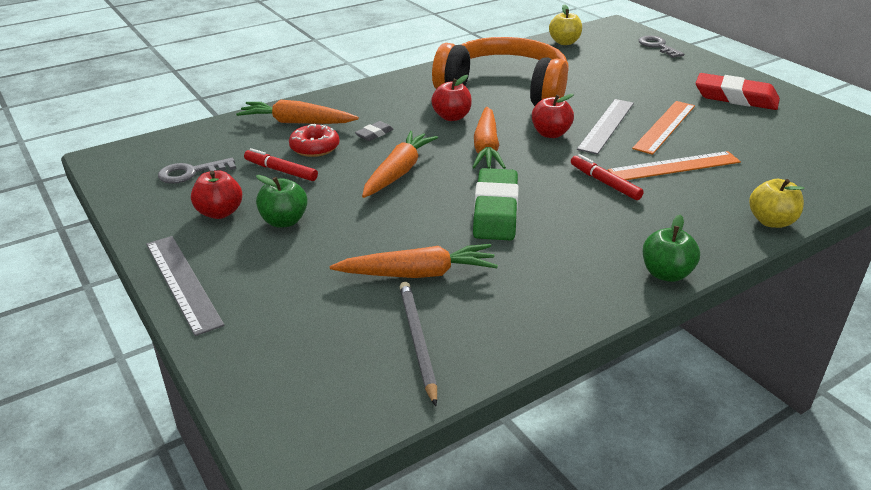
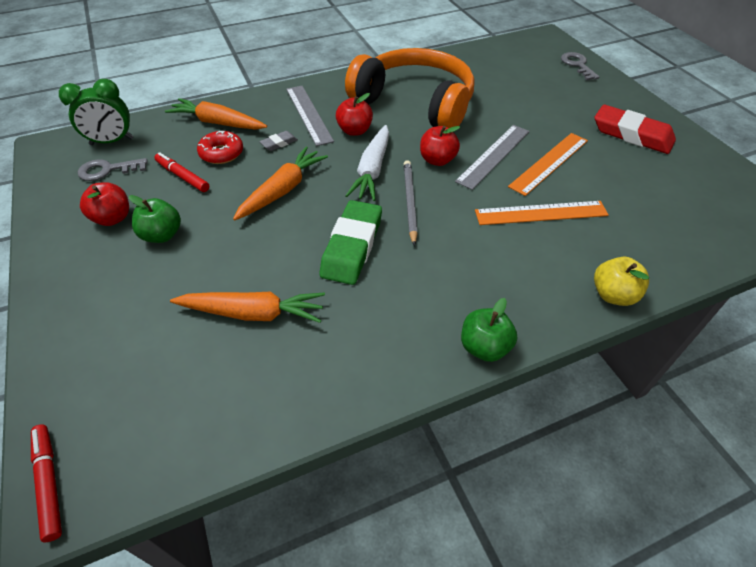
camera: 10 degrees right, 15 degrees up
grey ruler [146,236,224,336] -> grey ruler moved to [286,86,334,146]
grey pencil [400,282,437,406] -> grey pencil moved to [404,160,418,246]
orange carrot [473,107,506,169] -> white carrot [345,125,389,201]
yellow apple [549,4,582,45] -> none
red marker [571,154,644,200] -> red marker moved to [31,424,62,542]
none -> green clock [59,79,133,145]

